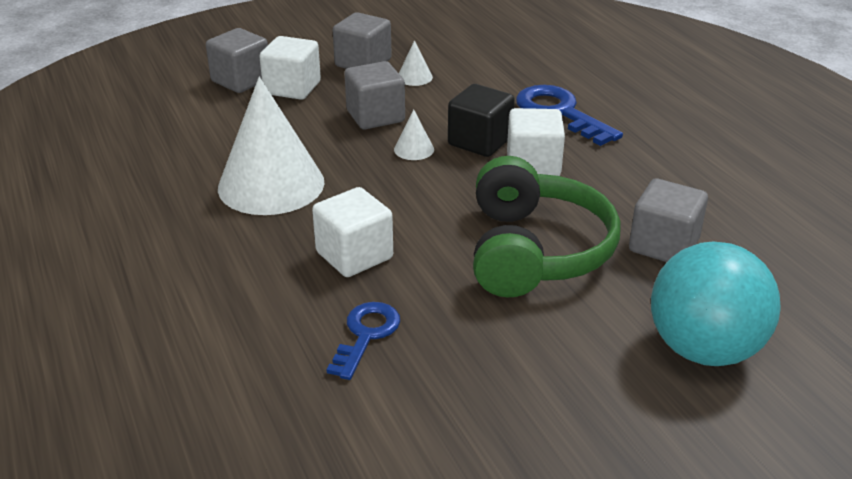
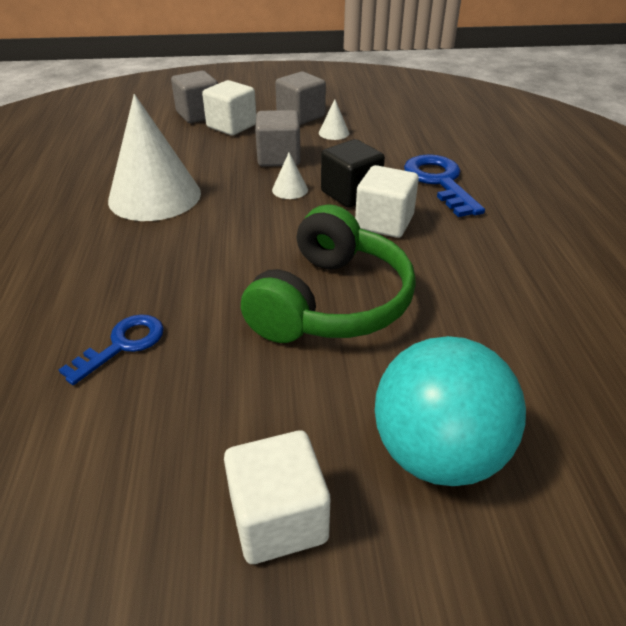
camera: 20 degrees right, 5 degrees up
white cube [312,187,393,277] -> white cube moved to [224,430,330,564]
grey cube [629,178,708,262] -> none

